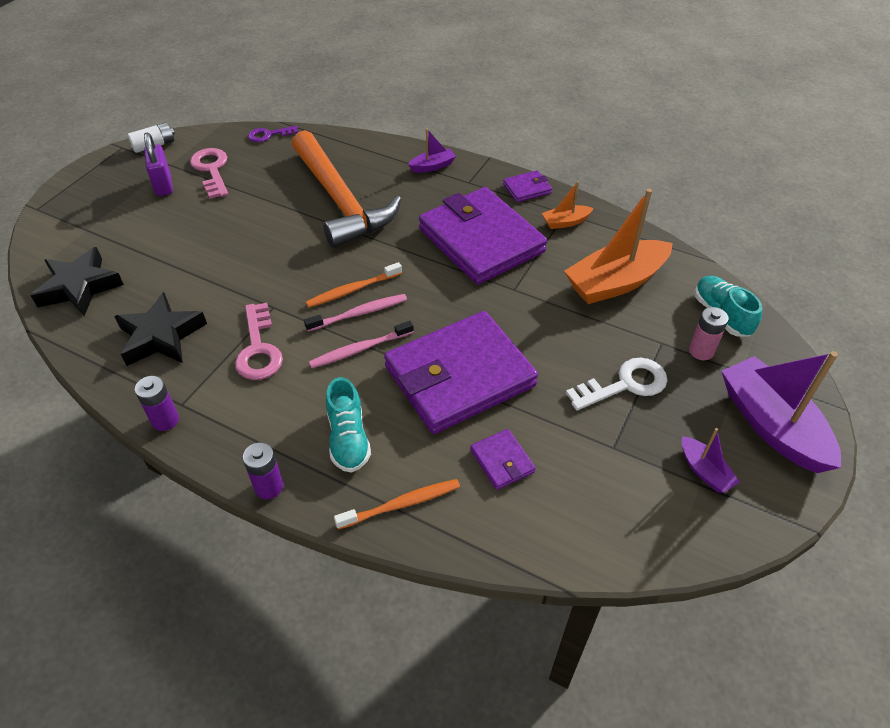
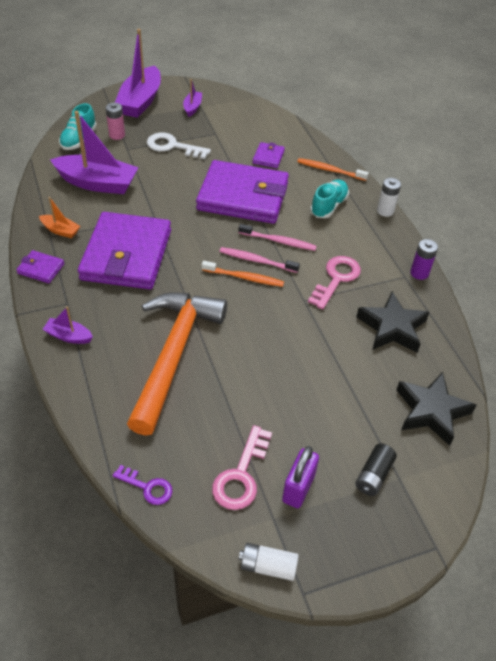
camera: 140 degrees left, 0 degrees up
purple battery [243,443,283,499] -> white battery [377,178,401,217]
orange boat [564,189,673,304] -> purple boat [50,111,139,194]
none -> black battery [355,444,397,496]

